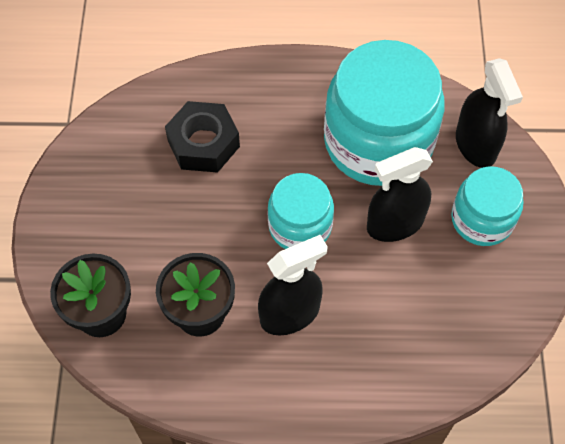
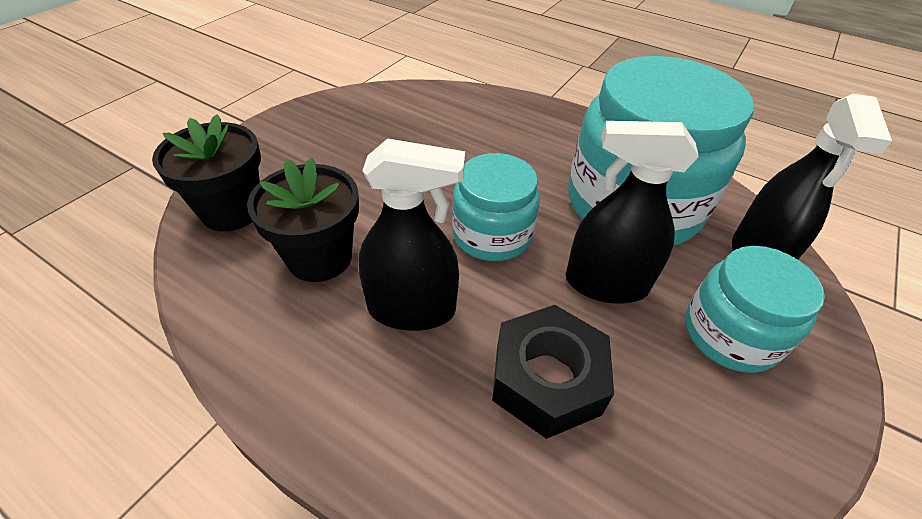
camera: 30 degrees right, 15 degrees down
black nut [165,101,240,173] -> black nut moved to [492,305,614,439]

